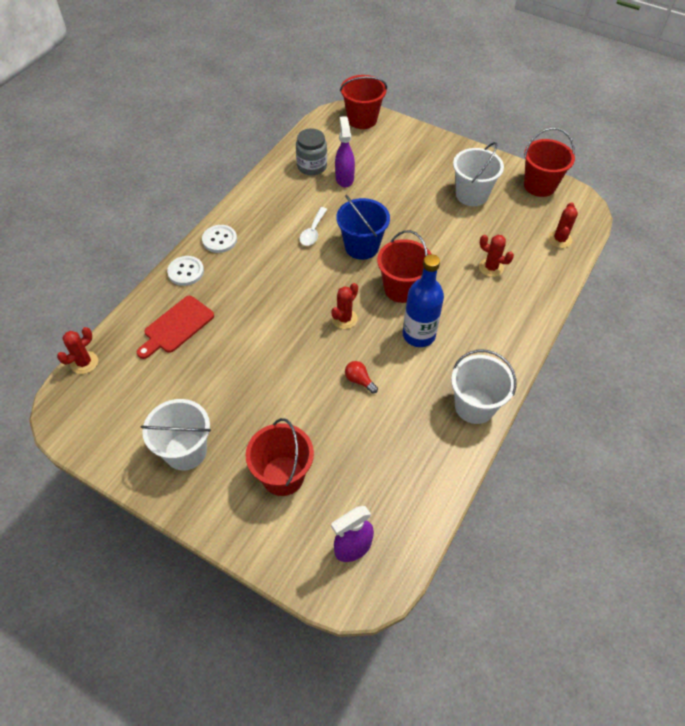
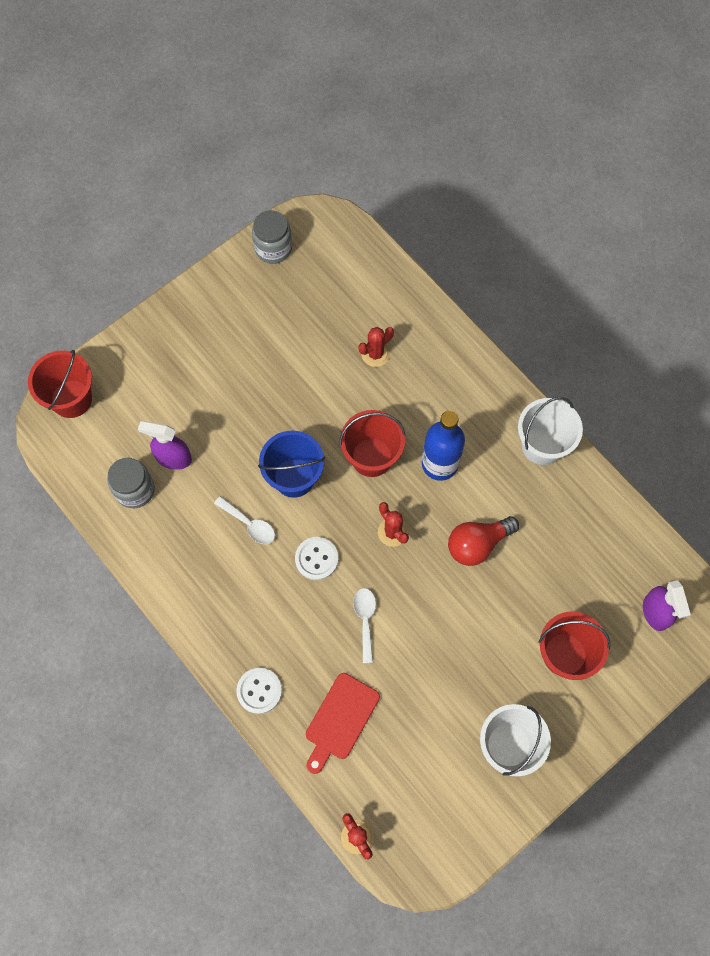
camera: 70 degrees left, 15 degrees up
red cutting board [137,296,214,359] -> red cutting board turned 60 degrees clockwise [306,673,380,774]
white button [202,225,237,253] -> white button moved to [295,537,338,580]
red light bulb [345,361,378,394] -> red light bulb [448,516,519,566], size x1.83
white bucket [453,142,504,206] -> none
red bucket [524,128,575,197] -> grey jar [252,210,292,264]
red cactus [548,202,578,248] -> none
none -> white spoon [353,588,376,663]

